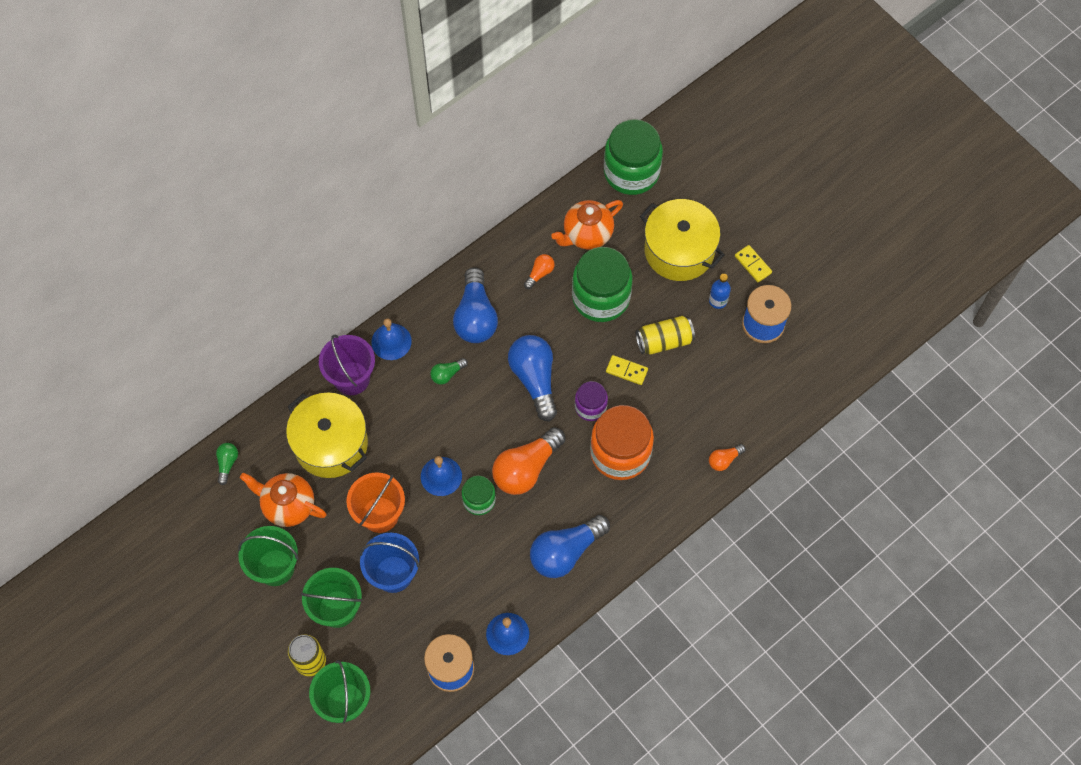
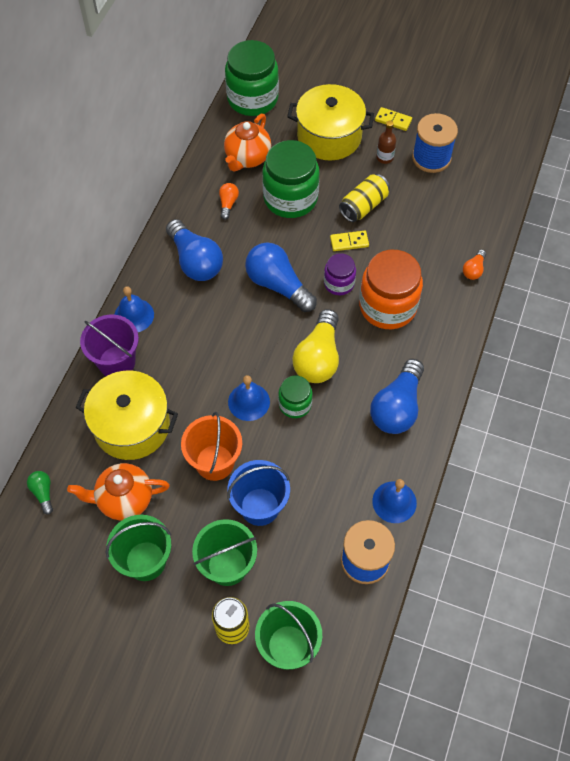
camera: 30 degrees left, 5 degrees down
green light bulb [430,358,468,385] -> none
orange light bulb [492,427,565,495] -> yellow light bulb [292,309,339,383]
blue bottle [709,274,731,309] -> brown bottle [377,120,396,164]

